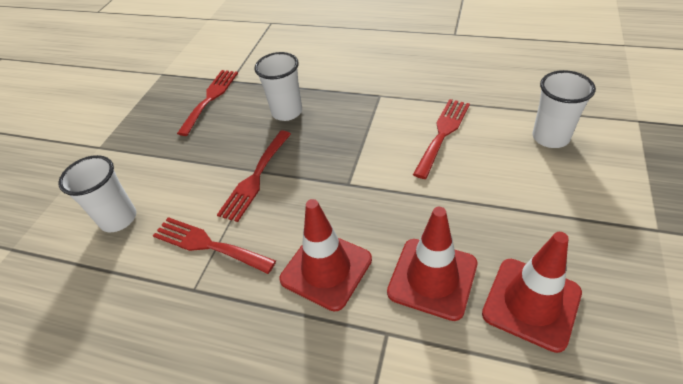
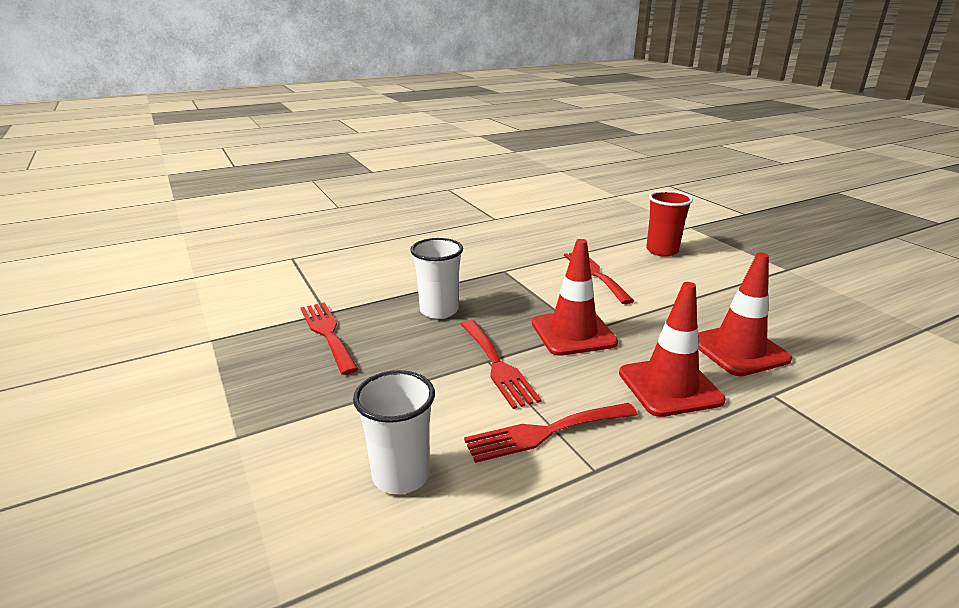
camera: 50 degrees left, 20 degrees down
red traffic cone [482,232,582,353] -> red traffic cone moved to [532,239,618,356]
white cup [533,70,596,148] -> red cup [646,190,693,257]

